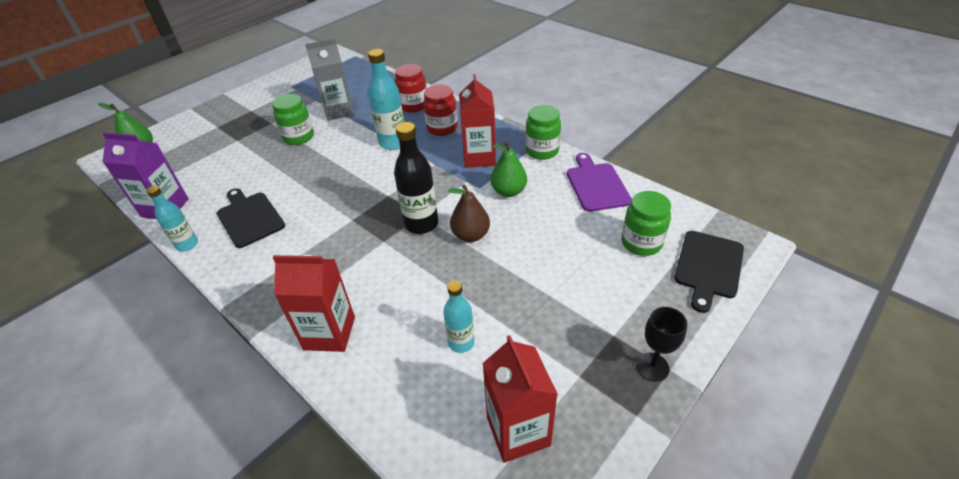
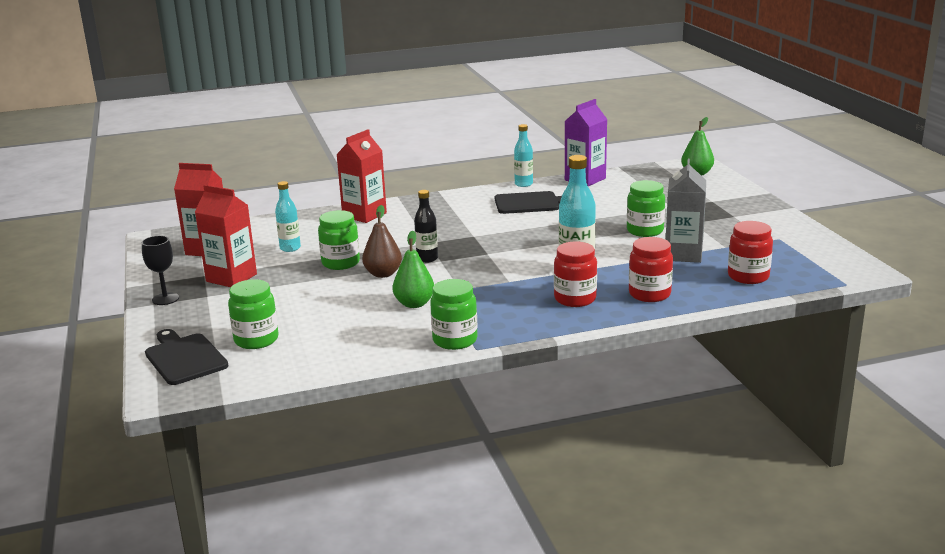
camera: 120 degrees right, 20 degrees down
black bottle [394,122,438,234] -> black bottle [414,190,438,263], size x0.63
red carton [459,74,496,168] -> red carton moved to [195,185,257,287]
purple cutting board [567,153,632,212] -> none
none -> green jar [318,210,360,270]
none -> red jar [728,221,773,284]

